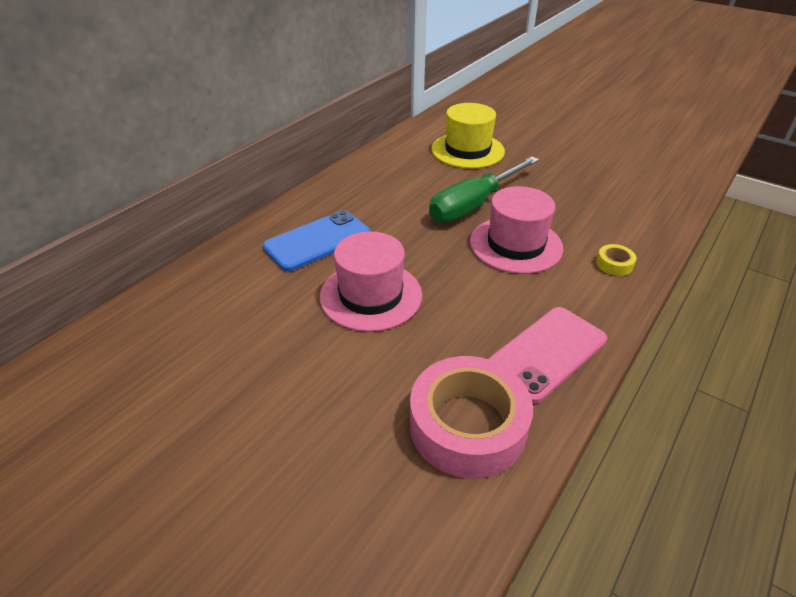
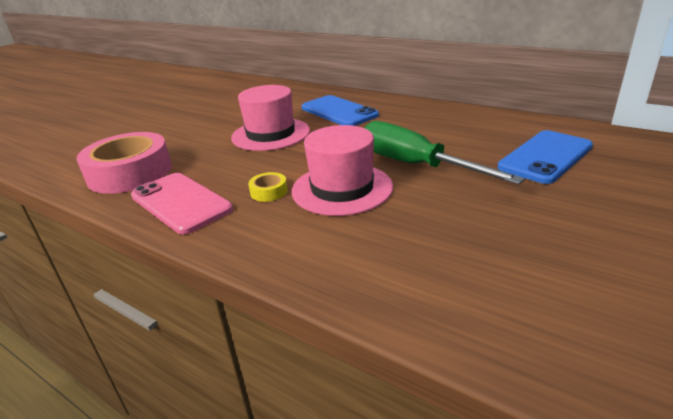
camera: 90 degrees right, 10 degrees down
yellow hat [431,103,505,168] -> blue phone [498,130,593,184]
yellow tape [596,244,636,276] -> yellow tape moved to [248,172,288,202]

